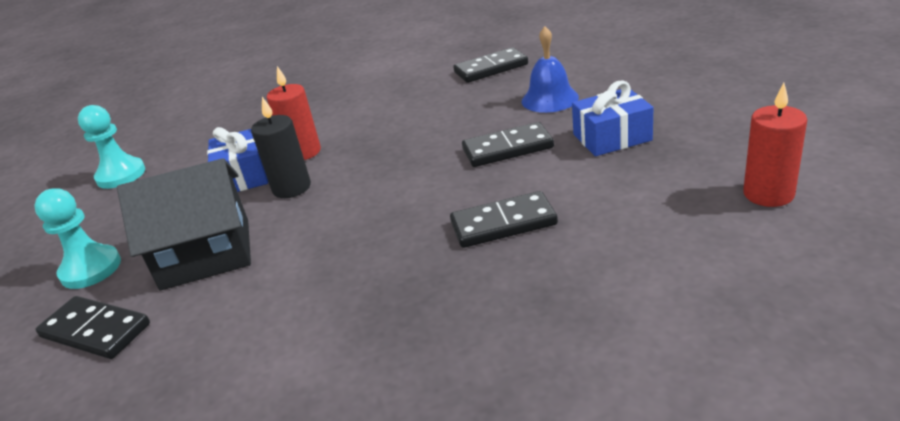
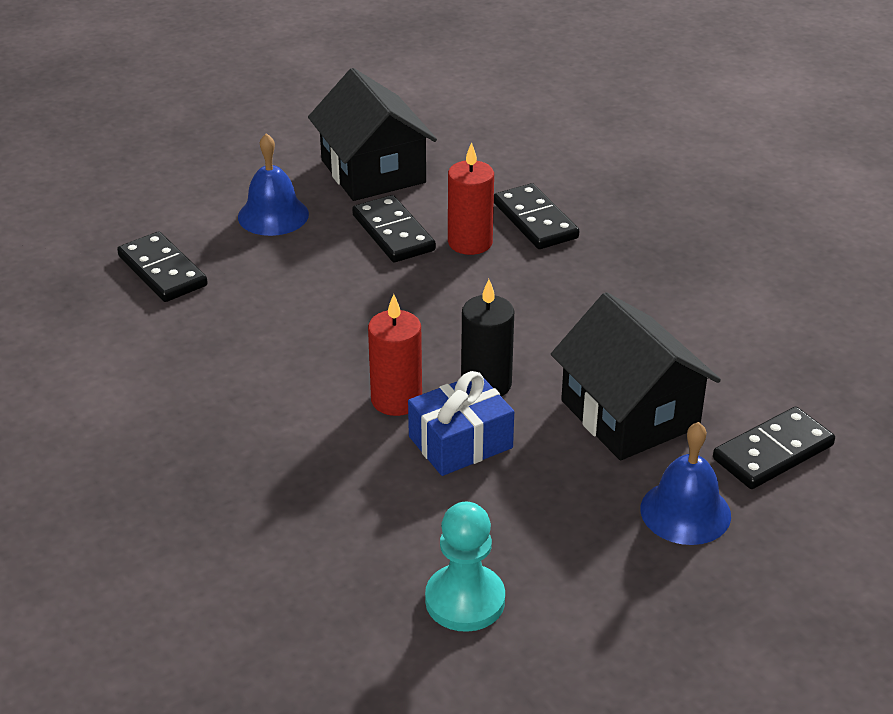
camera: 110 degrees left, 5 degrees up
turquoise pawn [34,188,121,289] -> blue bell [641,422,731,545]
black domino [36,296,150,359] -> black domino turned 45 degrees clockwise [713,407,835,489]
blue gift [572,80,653,156] -> black house [308,68,437,201]
red candle [743,83,807,207] -> red candle moved to [448,142,494,255]

